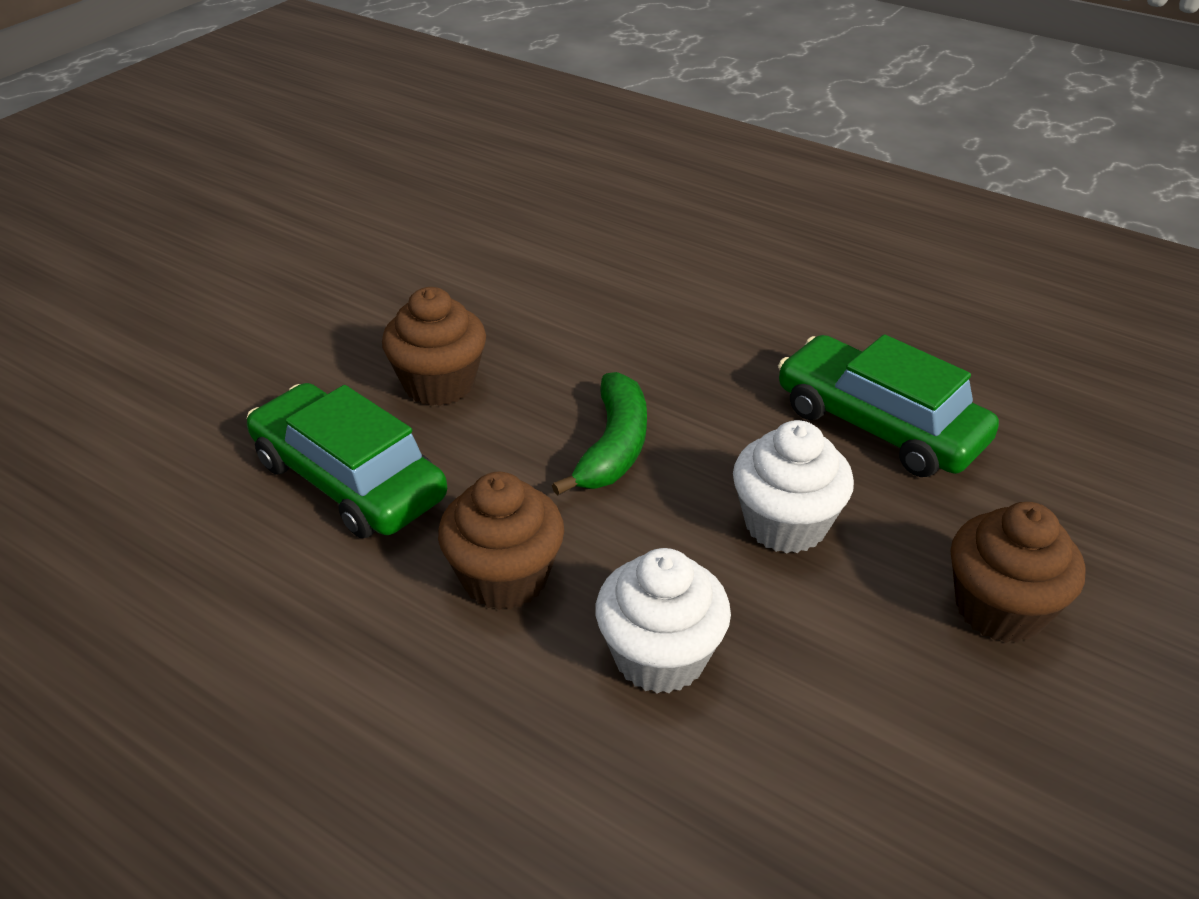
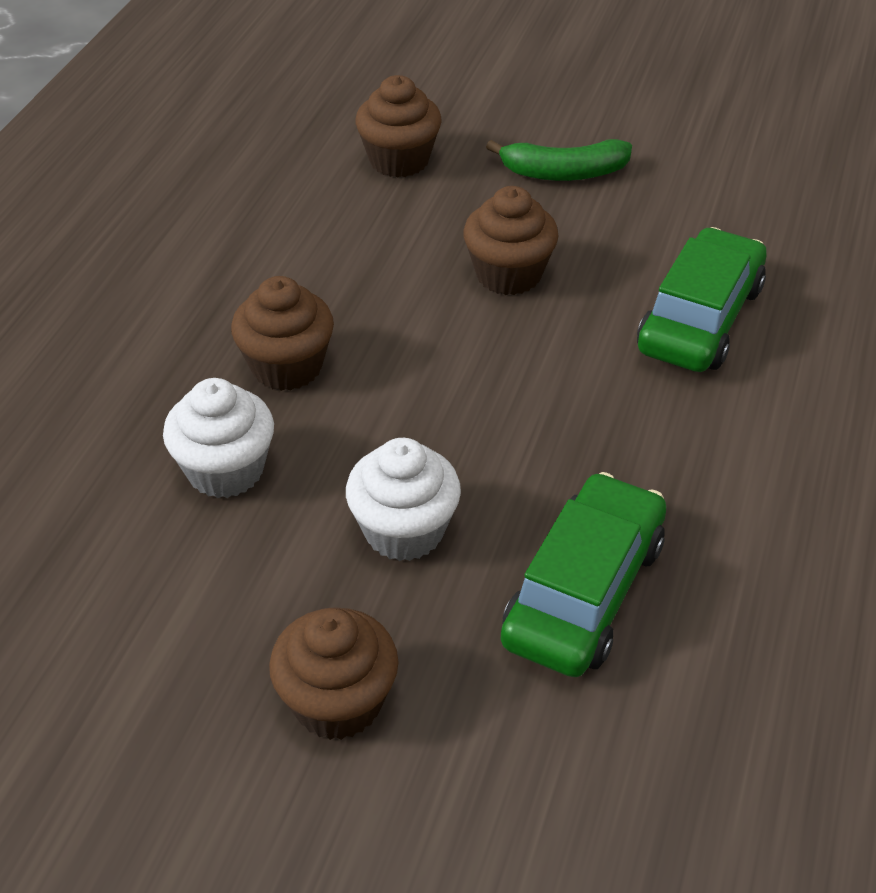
camera: 75 degrees right, 5 degrees up
green car [247,383,447,538] -> green car moved to [637,227,767,372]
green banana [552,372,647,496] -> green banana moved to [486,139,632,181]
none -> brown cupcake [355,75,442,178]

